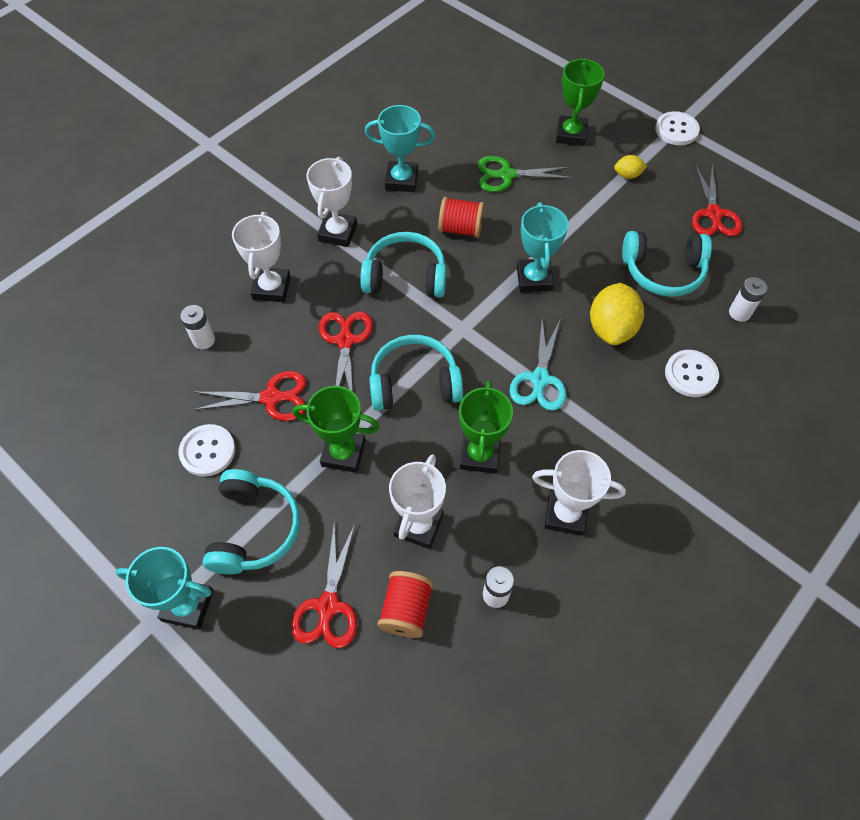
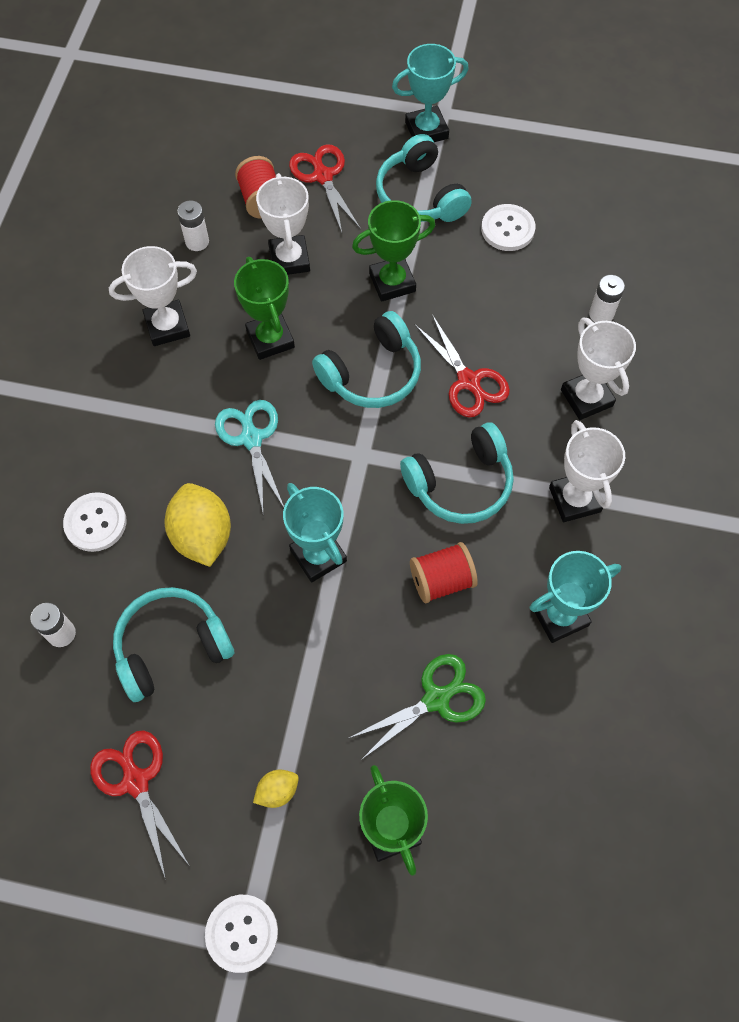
camera: 150 degrees right, 5 degrees up
red scissors [192,371,306,421] -> none

